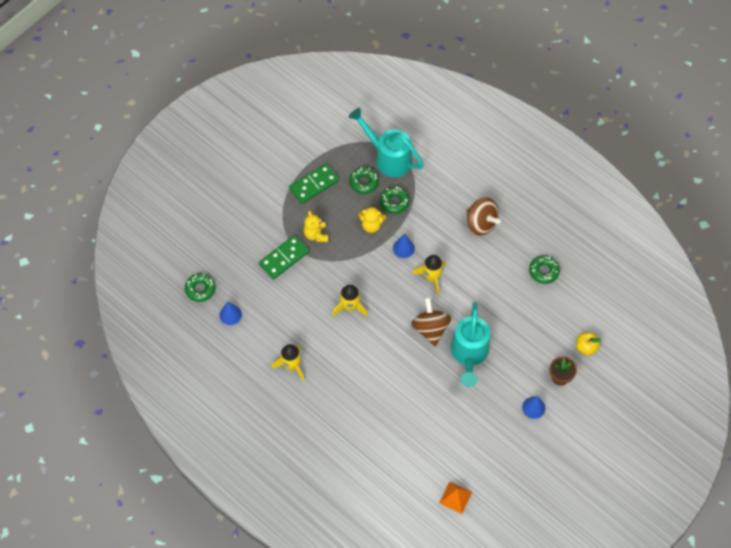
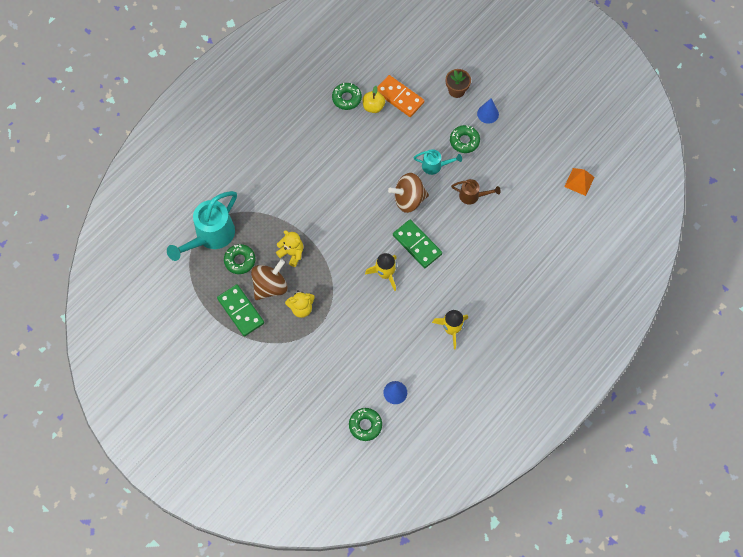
camera: 90 degrees left, 5 degrees up
green domino [259,235,309,279] -> green domino moved to [393,220,442,268]
yellow teddy bear [358,205,386,233] -> yellow teddy bear turned 60 degrees counterclockwise [276,230,303,267]
green donut [380,186,410,214] -> green donut moved to [450,125,480,153]
blue cone [393,234,415,258] -> none
yellow rocket [413,255,446,295] -> none
turquoise watering can [451,302,490,387] -> turquoise watering can [413,149,462,175], size x0.52
brown spinning top [467,197,501,235] -> brown spinning top moved to [251,259,288,300]
yellow apple [576,332,601,356] -> yellow apple moved to [363,86,385,113]
none -> orange domino [377,75,424,117]
none -> brown watering can [451,179,501,205]

